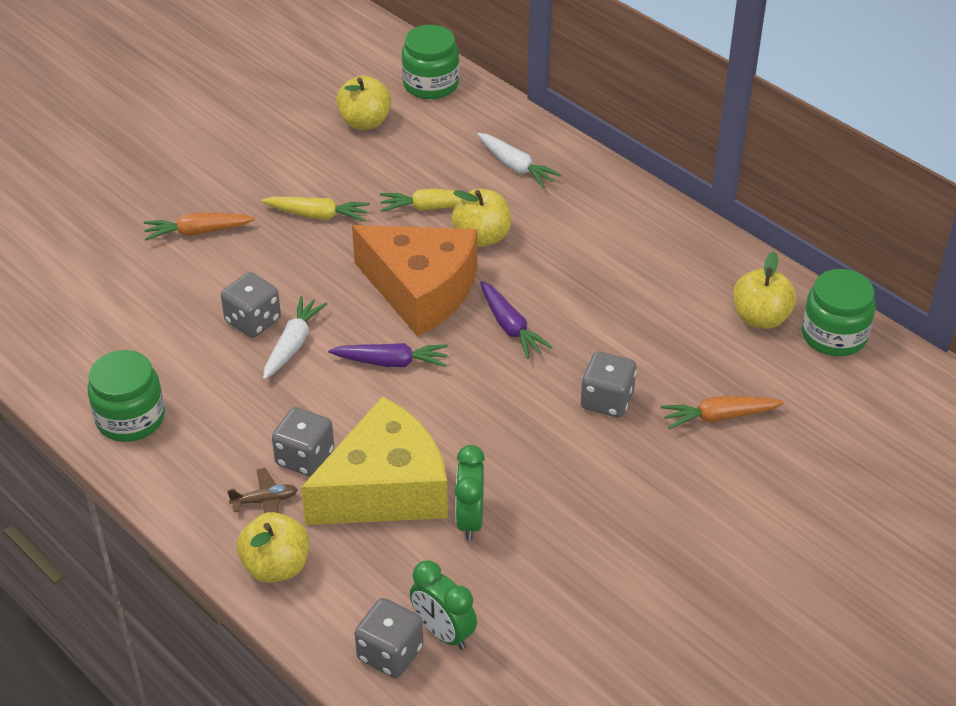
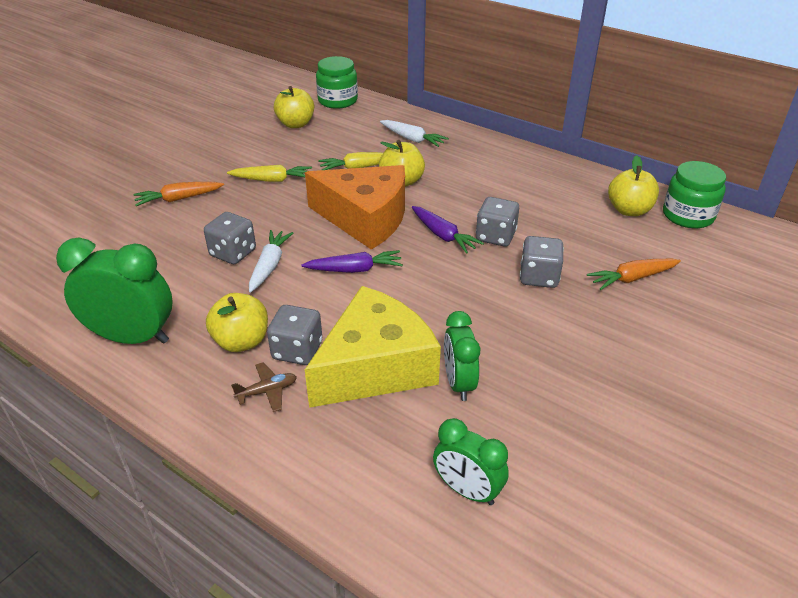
camera: 10 degrees left, 5 degrees down
green jar [87,350,165,442] -> green clock [56,238,172,344]
yellow apple [237,512,309,583] -> yellow apple moved to [206,293,268,352]
grey dice [355,598,423,678] -> grey dice moved to [476,197,519,247]

